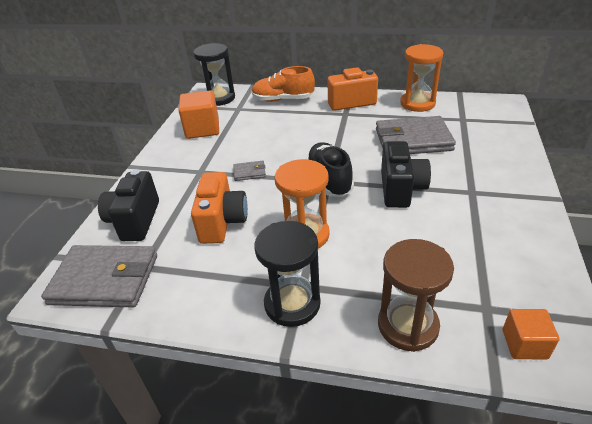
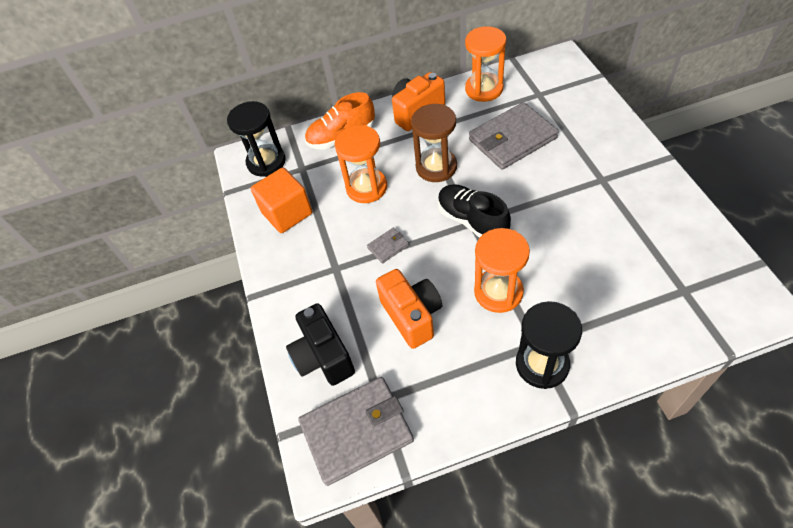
camera: 25 degrees left, 15 degrees up
brown hourglass [378,239,454,352] -> brown hourglass moved to [411,104,457,182]
black camera [381,141,431,208] -> none
orange cube [503,309,559,359] -> none
none -> orange hourglass [335,125,387,203]

